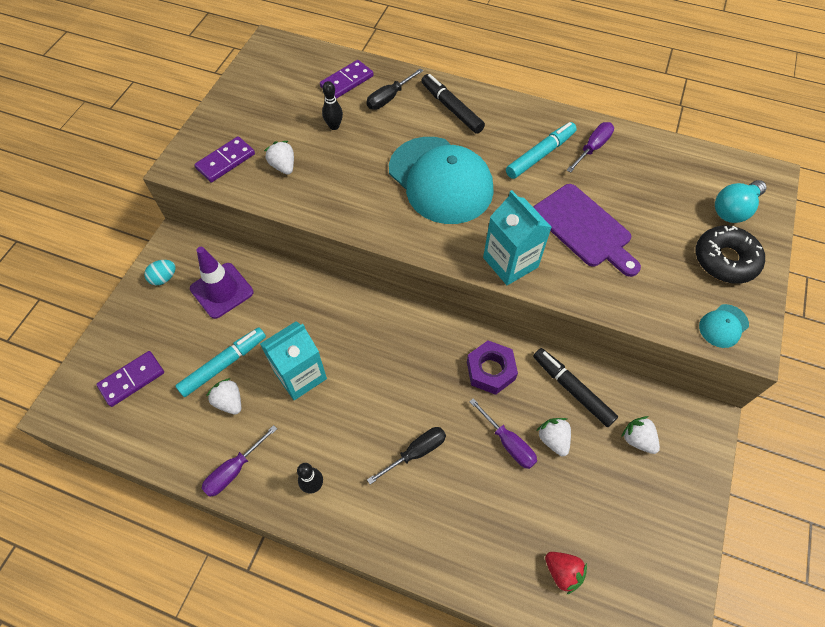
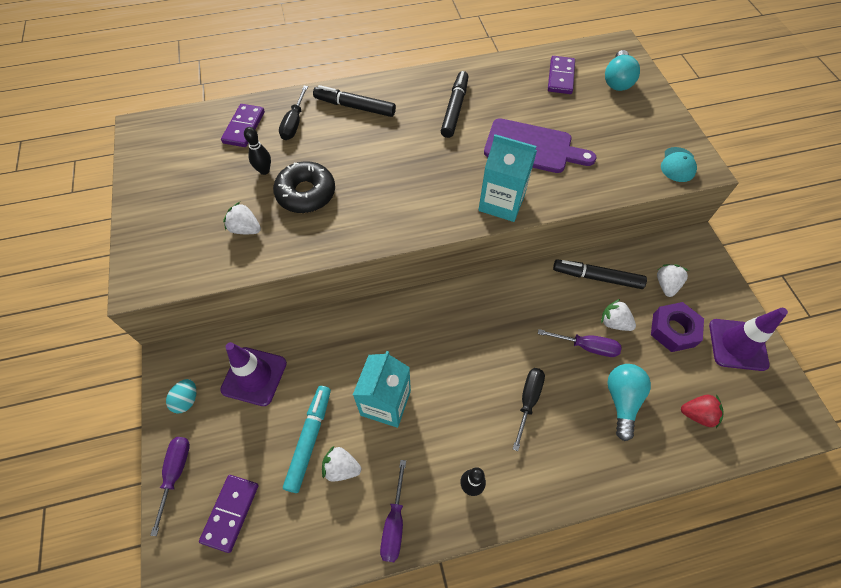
camera: 35 degrees left, 0 degrees up
purple domino [194,136,255,182] -> purple domino moved to [548,56,575,94]
turquoise cap [389,137,494,224] -> none
purple nut [467,340,518,395] -> purple nut moved to [651,302,704,352]
turquoise marker [506,122,577,179] -> black marker [441,71,468,138]
purple screwdriver [567,122,614,173] -> purple screwdriver moved to [150,437,190,536]
white strawberry [621,416,660,454] -> white strawberry turned 90 degrees clockwise [657,264,689,297]
black donut [696,226,765,284] -> black donut moved to [273,161,335,213]
none -> turquoise light bulb [607,364,651,441]
none -> purple traffic cone [709,308,788,371]

